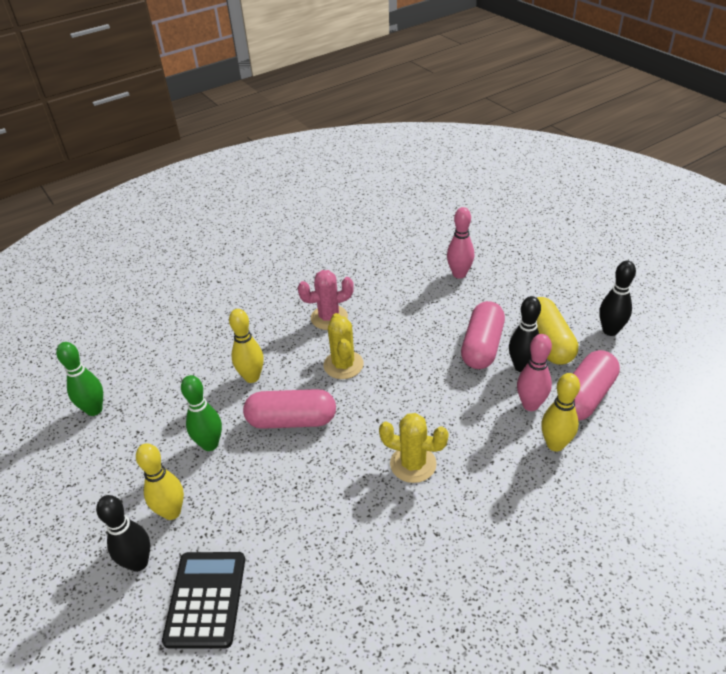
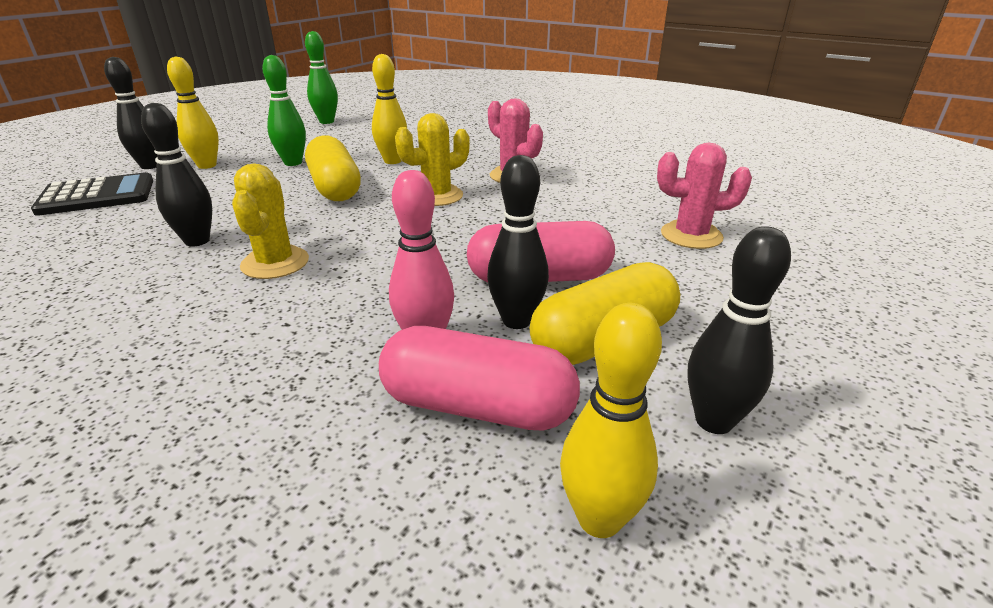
camera: 65 degrees right, 10 degrees down
pink capsule [243,389,336,429] -> yellow capsule [305,135,361,201]
pink bowling pin [447,207,474,279] -> pink cactus [657,143,752,249]
yellow bowling pin [541,373,580,451] -> yellow bowling pin moved to [560,303,662,538]
none -> black bowling pin [141,103,212,247]

